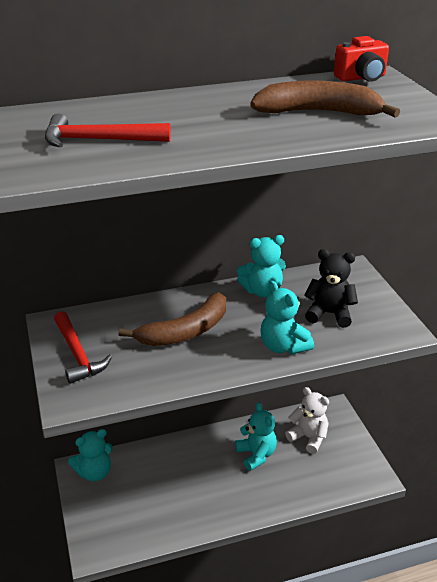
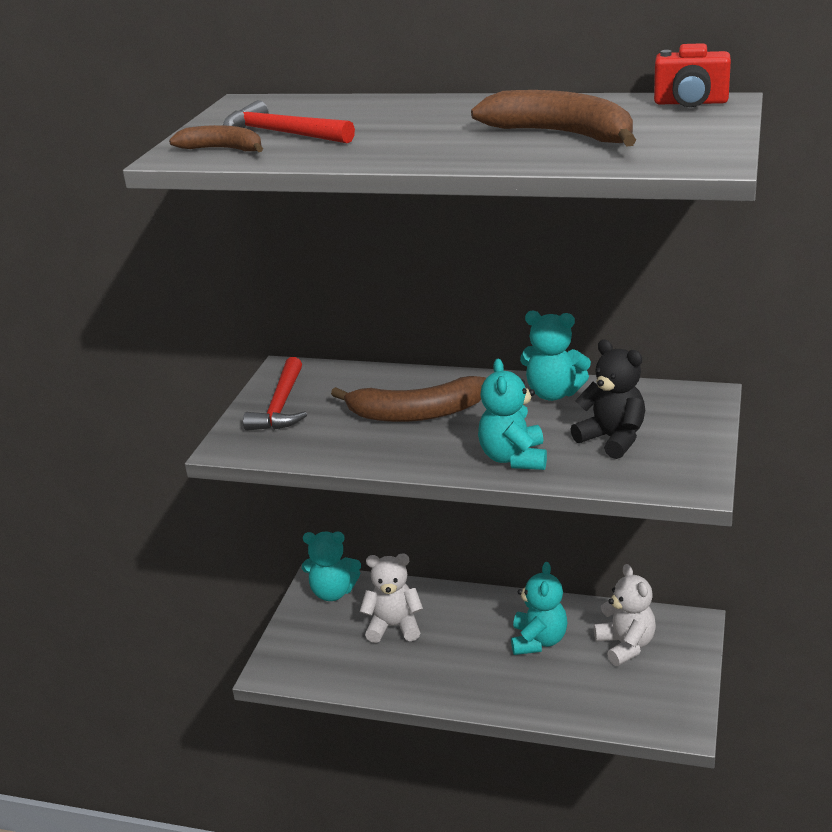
camera: 35 degrees right, 5 degrees down
none -> brown banana [169,125,263,152]
none -> white teddy bear [360,554,423,643]

